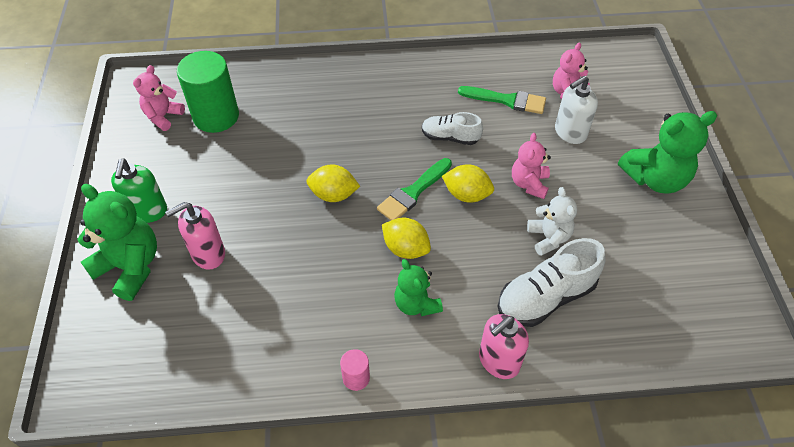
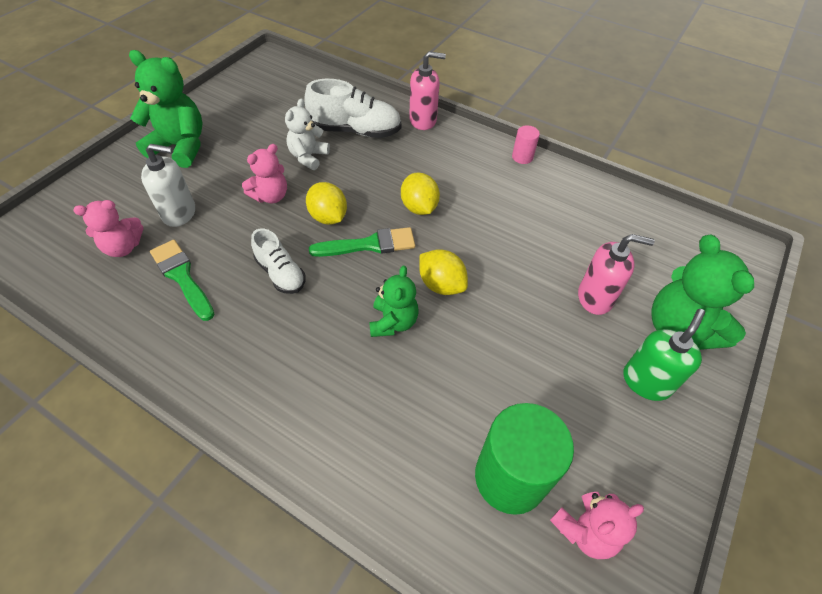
camera: 145 degrees left, 0 degrees up
green teddy bear [394,259,443,316] -> green teddy bear moved to [369,266,418,337]

